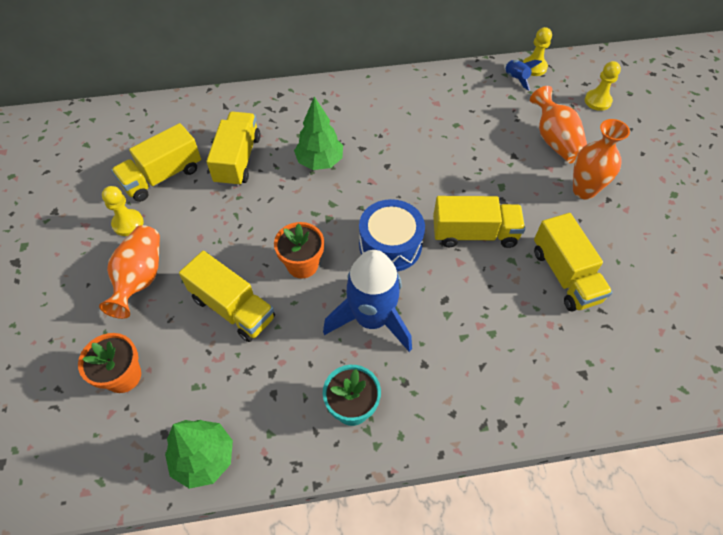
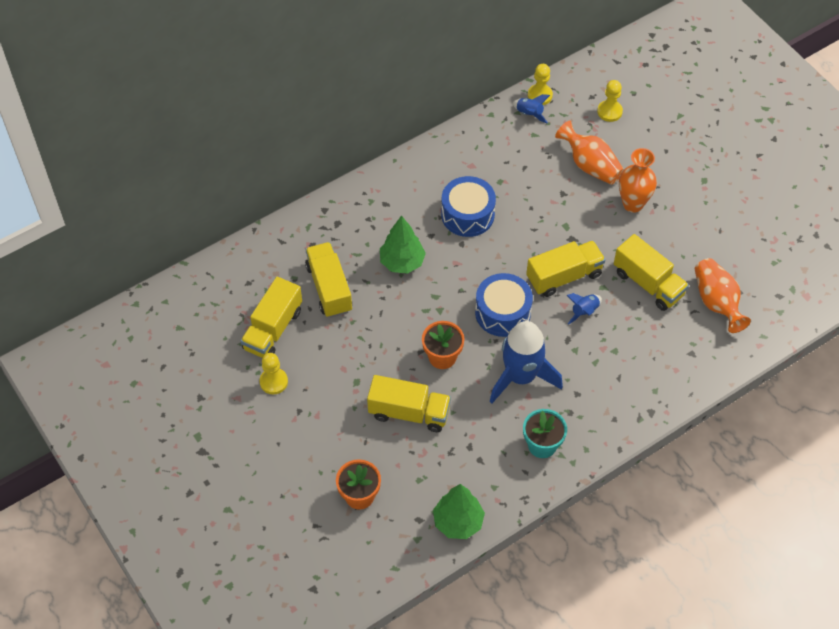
camera: 25 degrees left, 0 degrees up
orange vase [99,225,160,319] -> orange vase moved to [695,258,751,333]
none -> blue drum [441,176,496,237]
none -> blue rocket [566,293,602,324]

